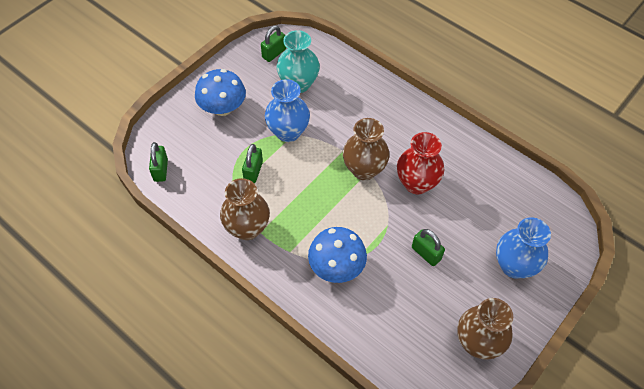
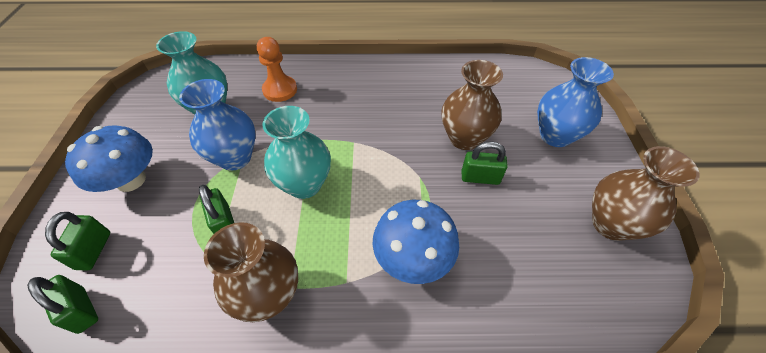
camera: 40 degrees left, 5 degrees down
green padlock [261,26,286,62] -> green padlock moved to [45,212,110,271]
brown vase [343,118,390,180] -> brown vase moved to [441,60,503,150]
red vase [397,132,444,194] -> none
none -> orange pawn [257,37,297,102]
none -> turquoise vase [262,106,331,199]

